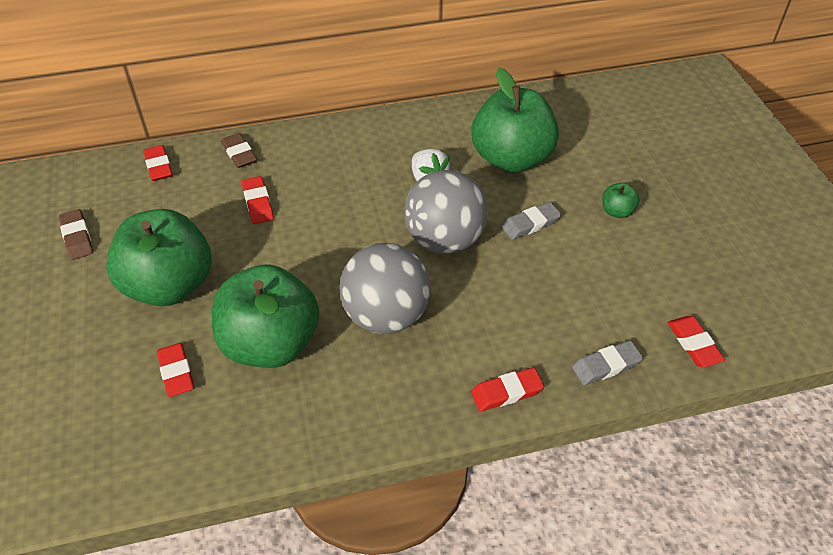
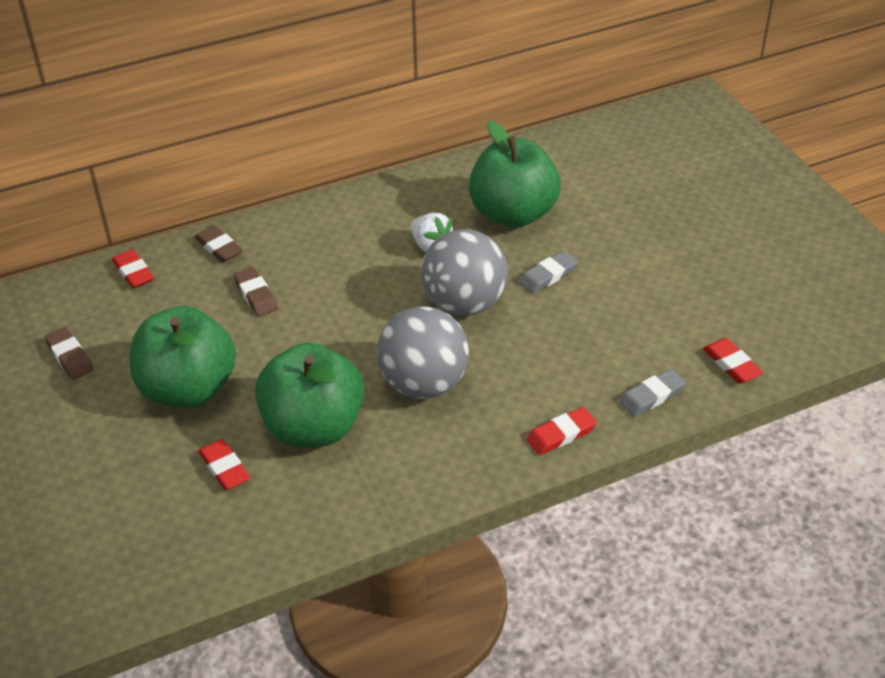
camera: 10 degrees left, 5 degrees down
red eraser [242,176,274,224] -> brown eraser [233,267,278,316]
green apple [602,183,639,218] -> none

